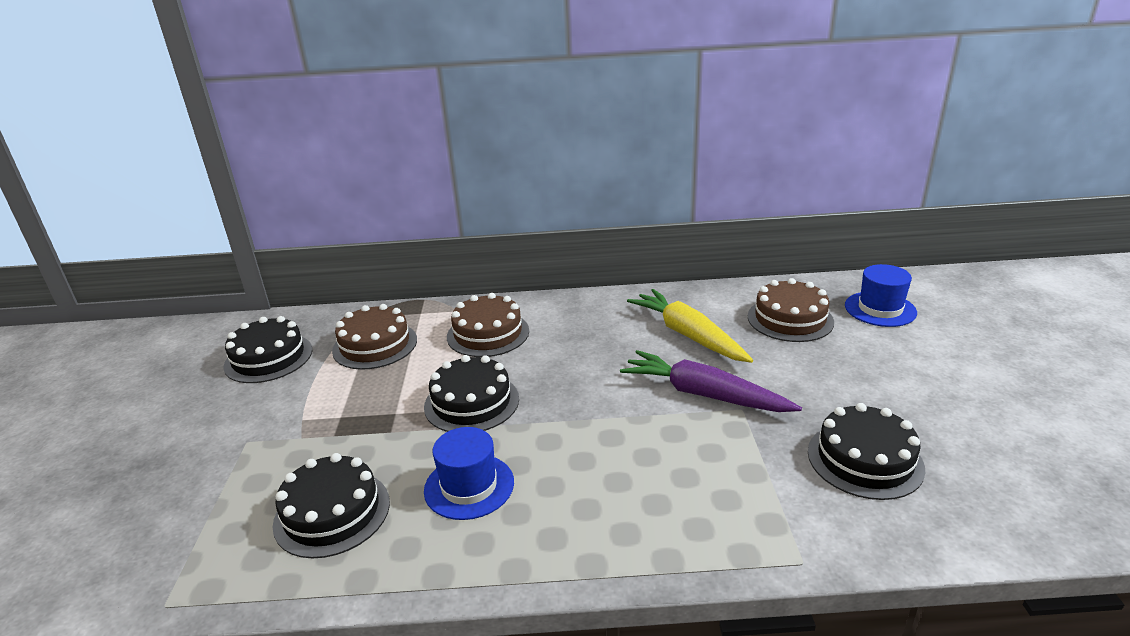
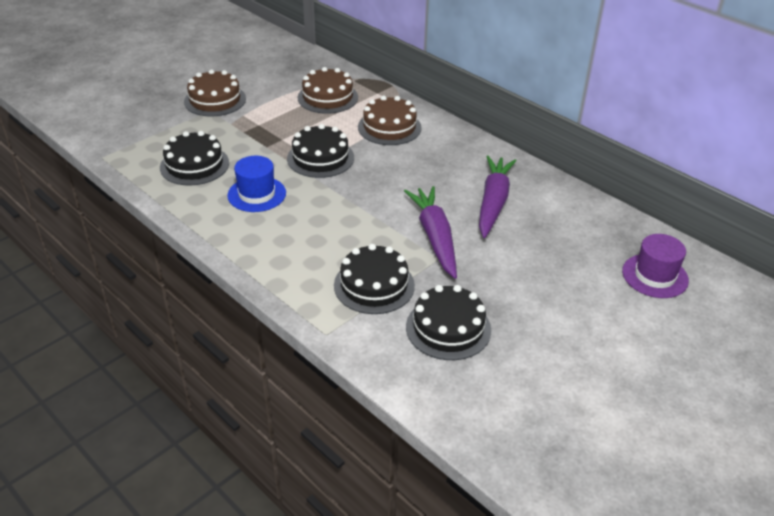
camera: 45 degrees right, 10 degrees up
black cake [223,316,312,383] -> black cake moved to [334,244,415,314]
yellow carrot [627,289,753,363] -> purple carrot [479,156,517,238]
brown cake [748,278,834,342] -> brown cake moved to [184,69,246,116]
blue hat [845,264,917,327] -> purple hat [622,234,689,298]

